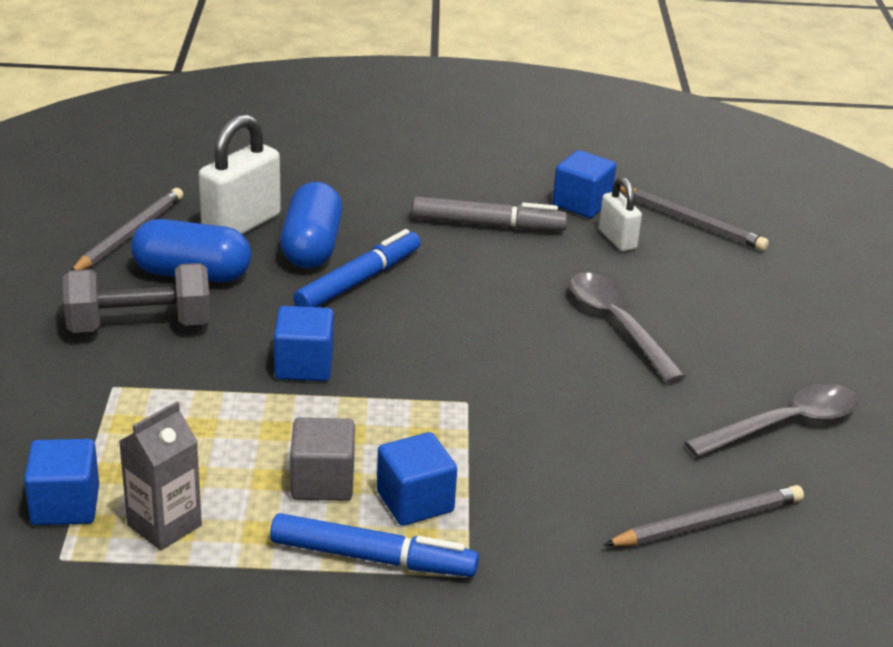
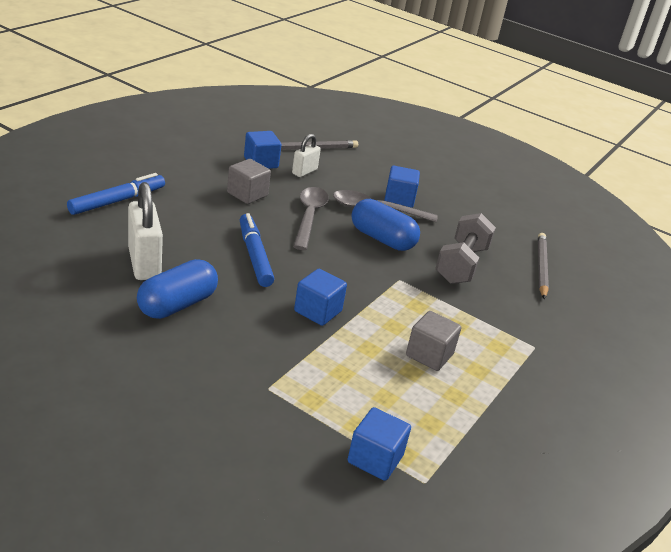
camera: 60 degrees left, 0 degrees up
grey dumbbell [63,263,210,333] -> grey dumbbell moved to [435,213,496,284]
grey pencil [72,188,183,270] -> none
grey carton [119,401,202,551] -> none
blue marker [270,513,479,577] -> blue marker moved to [67,173,165,215]
blue capsule [280,182,343,268] -> blue capsule moved to [351,199,420,251]
blue cube [377,432,457,526] -> blue cube moved to [384,166,420,208]
grey marker [412,197,568,230] -> grey cube [227,159,271,204]
white padlock [599,177,642,251] -> white padlock turned 60 degrees counterclockwise [292,134,321,177]
grey spoon [684,384,859,457] -> grey spoon moved to [293,187,329,250]

